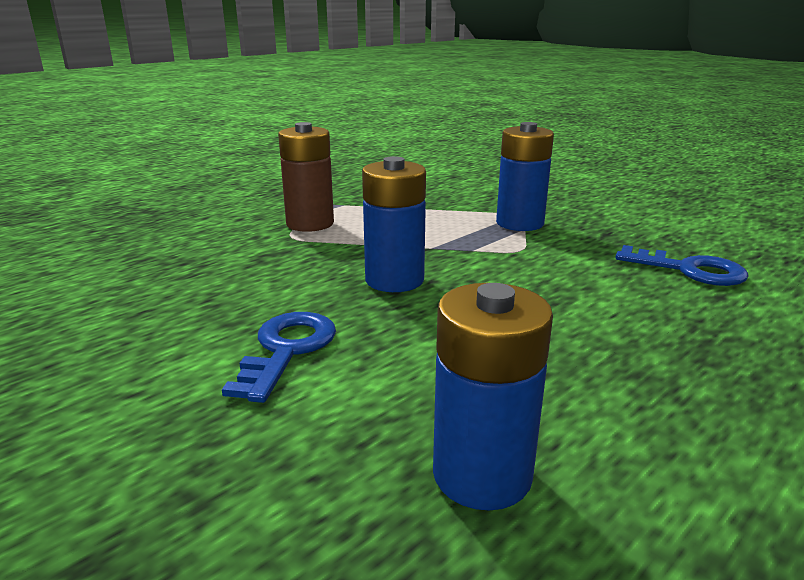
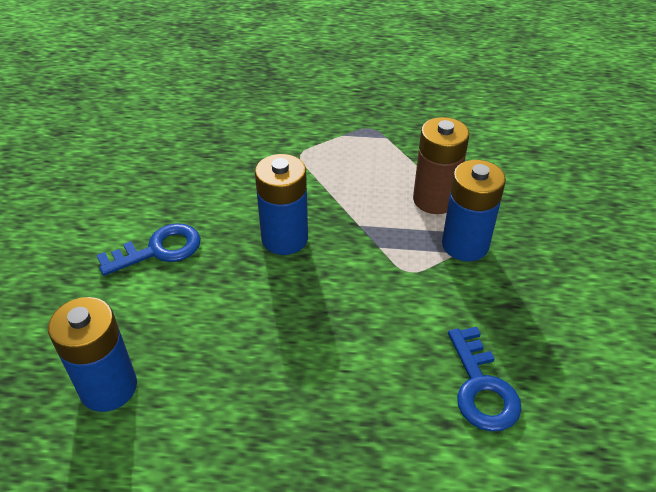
camera: 50 degrees right, 20 degrees up
brown battery [278,122,334,232] -> brown battery moved to [413,117,469,214]

